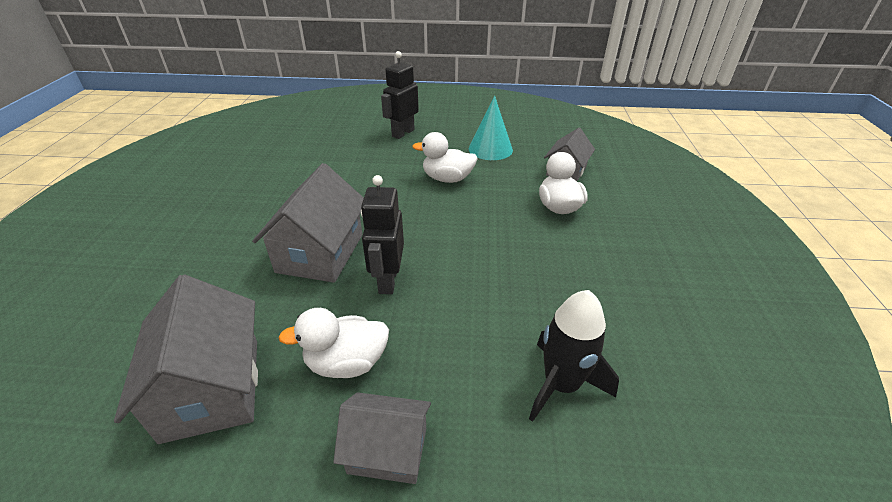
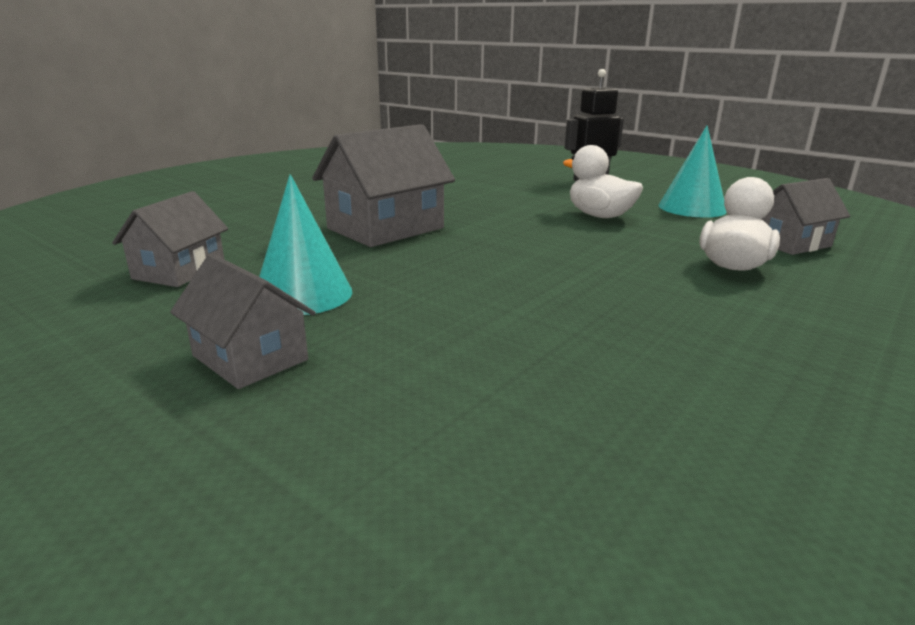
camera: 35 degrees right, 15 degrees down
grey house [114,274,258,444] -> grey house [112,191,228,287], size x0.62
white duck [278,308,389,378] -> turquoise cone [259,174,352,315]
black robot [361,175,404,294] -> none
black rocket [529,290,619,422] -> none

